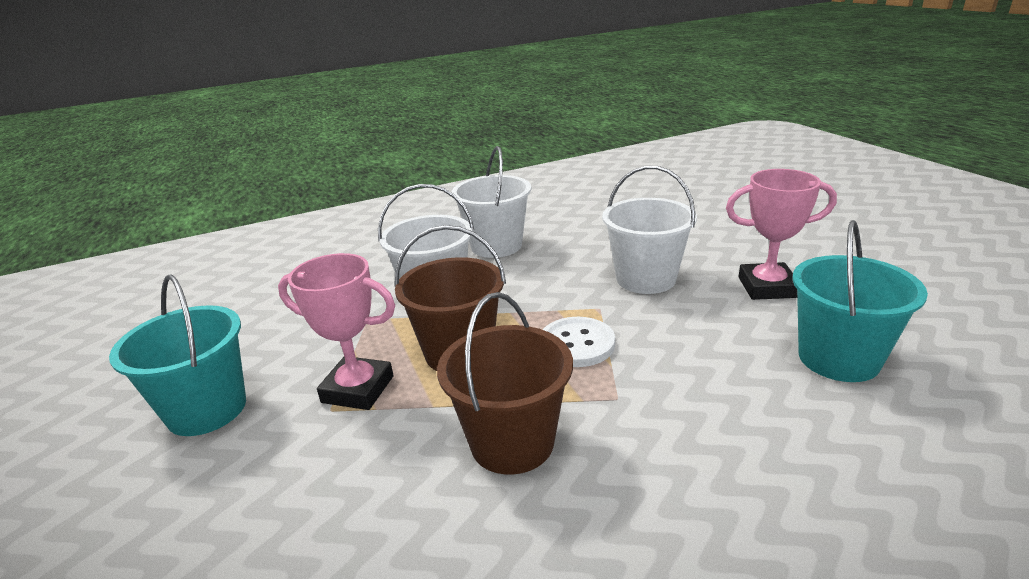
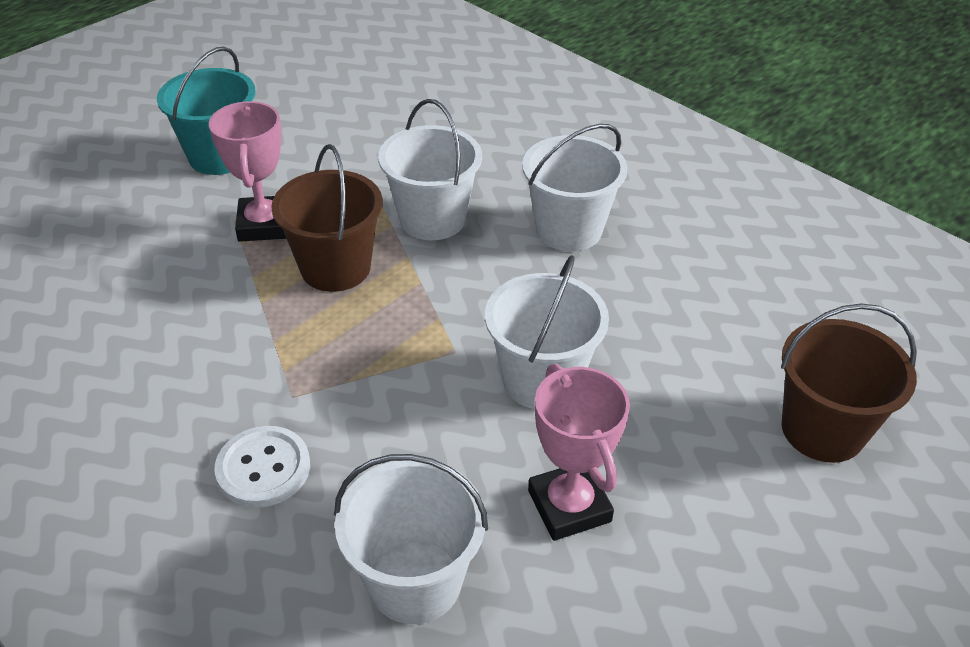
camera: 65 degrees right, 15 degrees up
brown bucket [437,292,573,475] -> brown bucket moved to [781,303,917,463]
white button [543,317,615,367] -> white button moved to [215,426,310,508]
turquoise bucket [792,220,928,382] -> white bucket [334,454,488,624]

